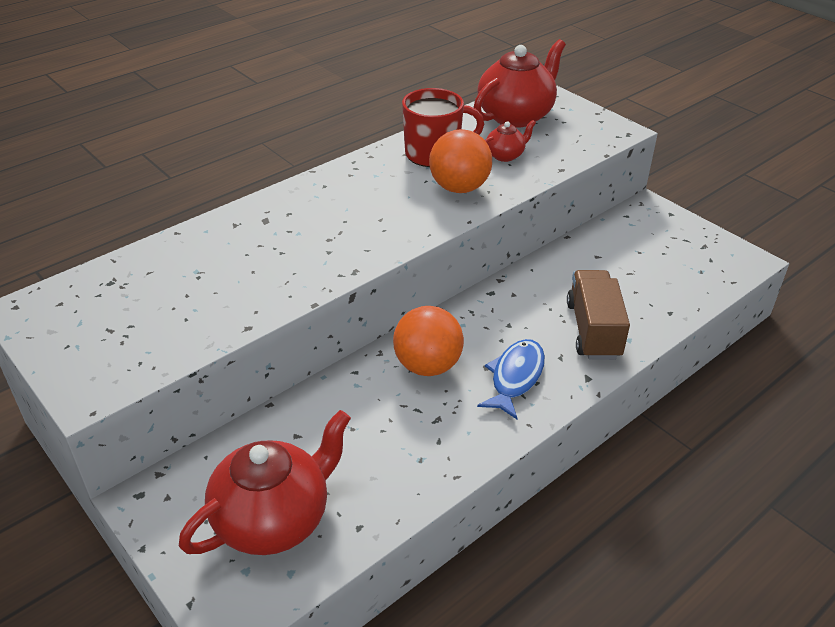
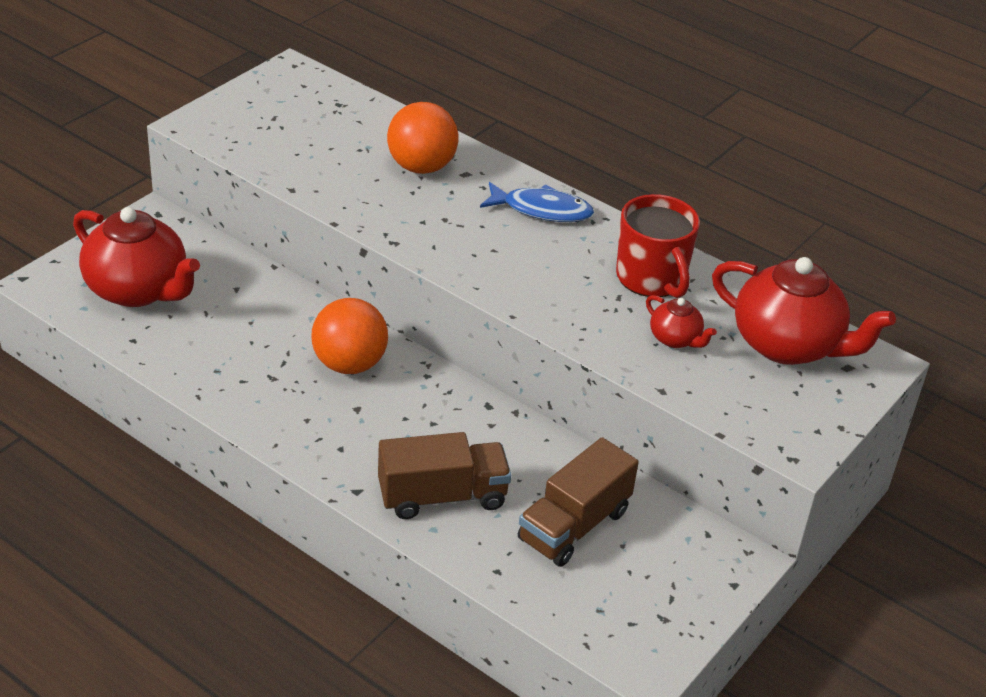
camera: 75 degrees right, 0 degrees up
orange ball [429,129,492,193] -> orange ball moved to [387,102,459,174]
blue fish [477,339,545,419] -> blue fish moved to [480,182,594,222]
none -> brown truck [518,437,639,567]

